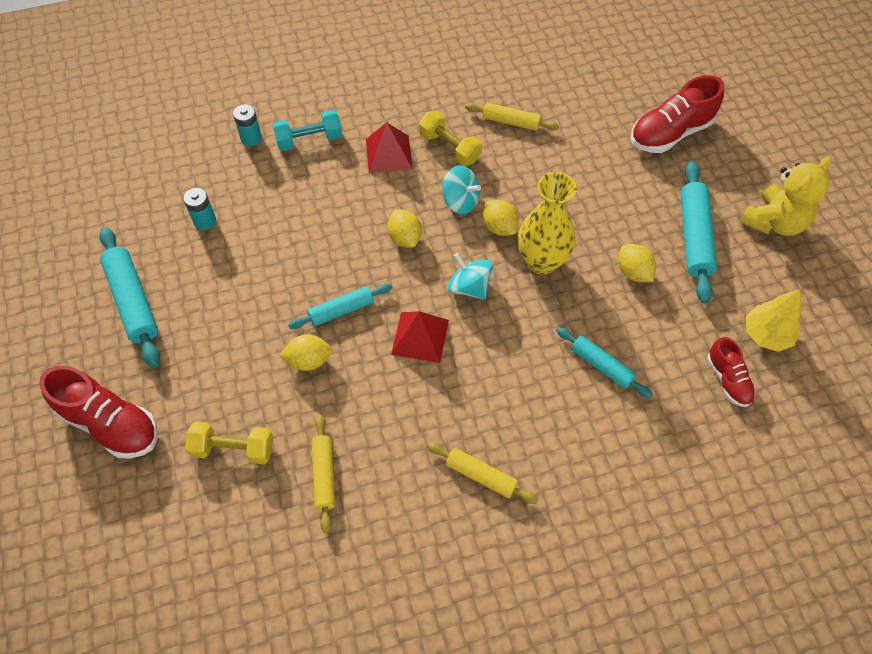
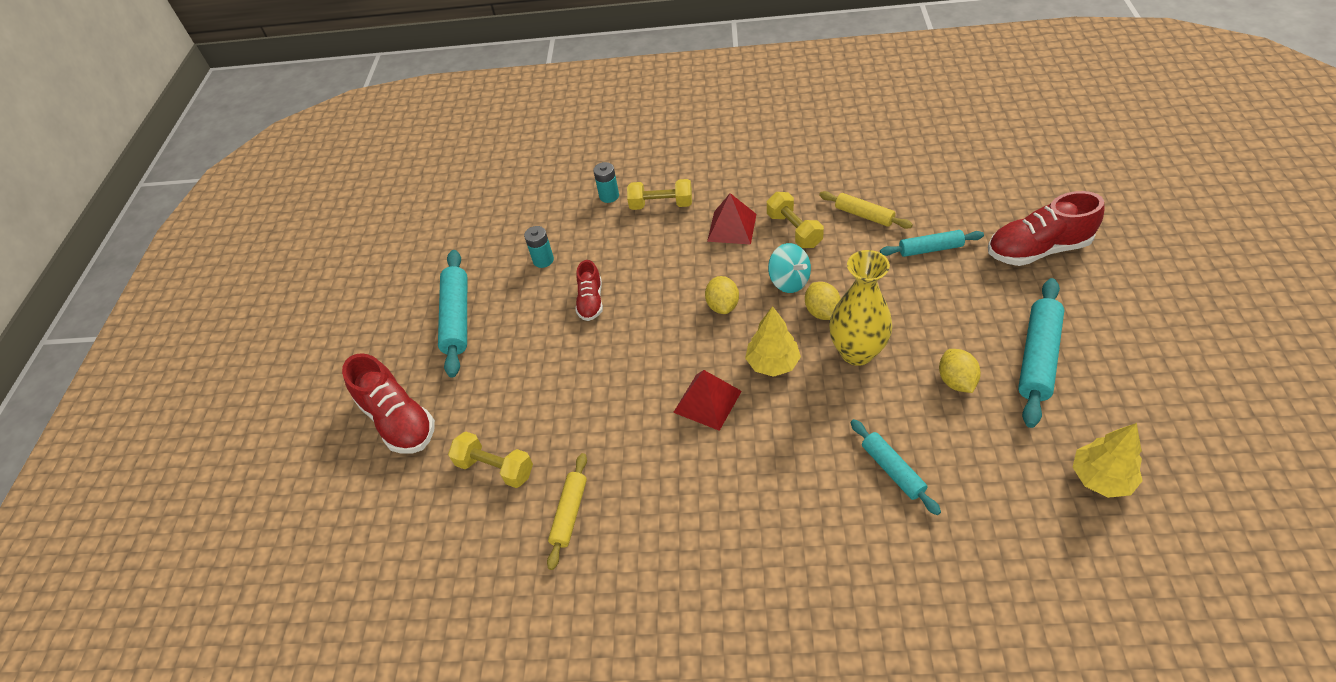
camera: 25 degrees right, 10 degrees down
turquoise dumbbell [273,110,342,151] -> yellow dumbbell [627,179,692,210]
yellow lemon [279,334,332,371] -> none
turquoise rolling pin [288,284,392,329] -> turquoise rolling pin moved to [880,230,984,257]
yellow rolling pin [427,443,538,504] -> none
turquoise spinning top [448,253,493,300] -> yellow tree [745,306,801,377]
red shoe [707,337,756,407] -> red shoe moved to [575,260,603,321]
yellow teddy bear [741,157,832,236] -> none

